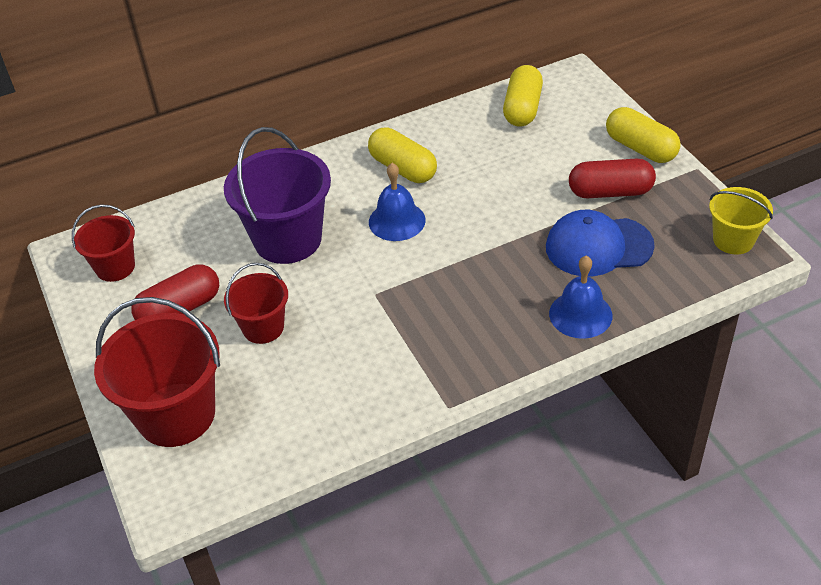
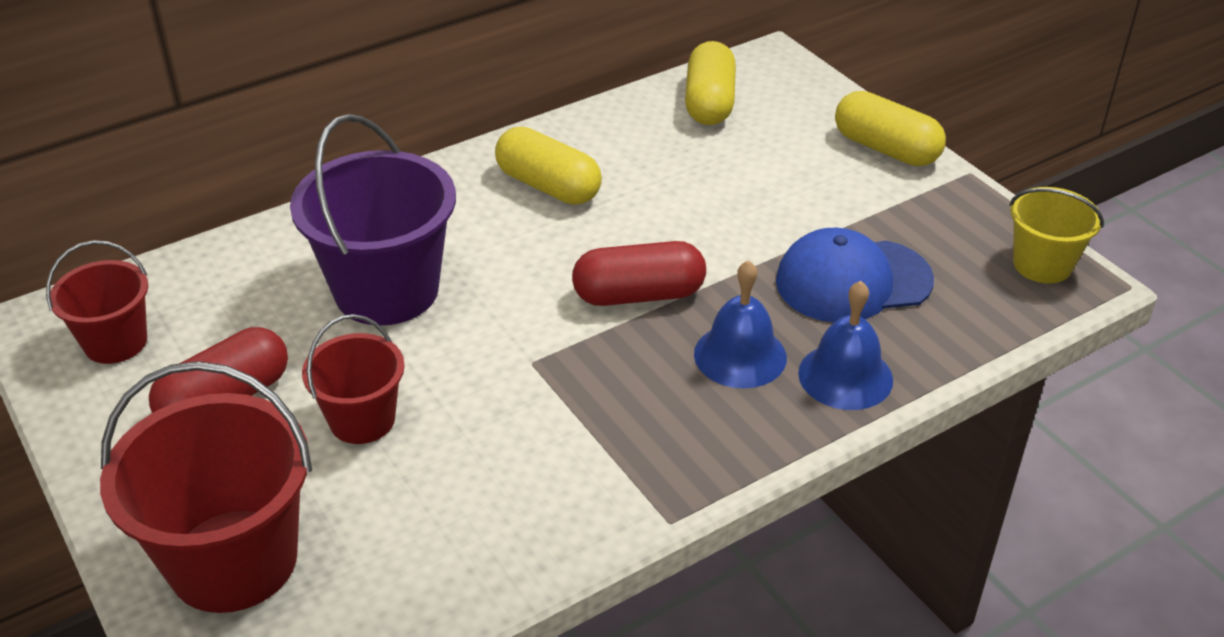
camera: 10 degrees left, 5 degrees down
blue bell [369,163,426,241] -> blue bell moved to [694,260,787,388]
red capsule [569,158,656,198] -> red capsule moved to [572,241,706,306]

